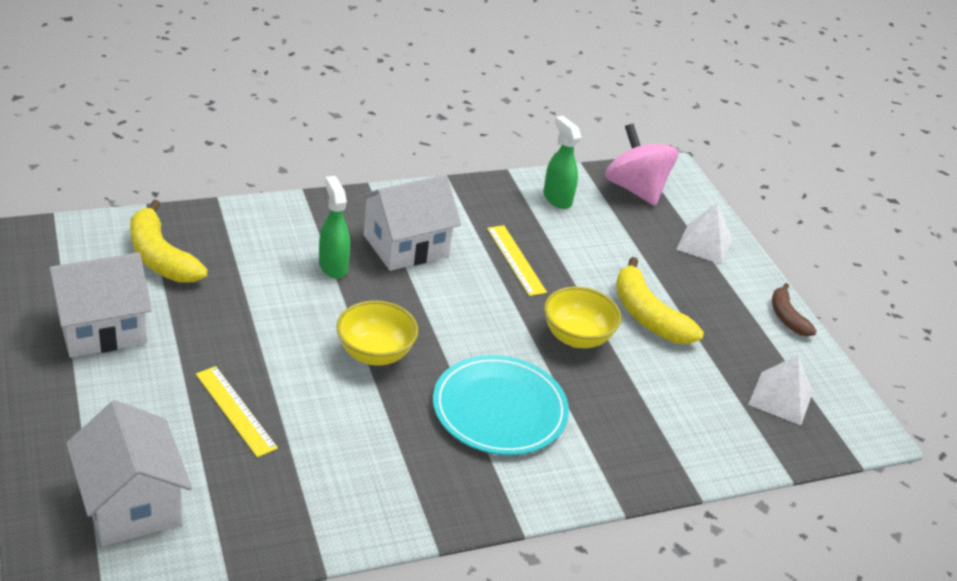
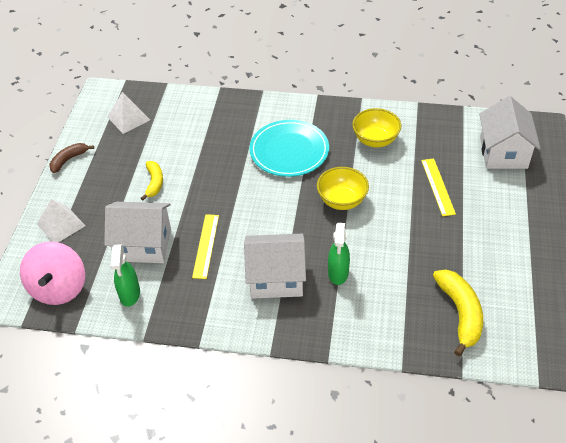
camera: 145 degrees left, 10 degrees up
white house [47,252,152,358] -> white house moved to [104,202,171,263]
yellow bowl [544,287,621,348] -> yellow bowl moved to [352,108,401,148]
yellow banana [616,257,704,344] -> yellow banana [141,161,163,201], size x0.60
brown banana [772,283,817,337] -> brown banana turned 150 degrees counterclockwise [49,143,94,173]

